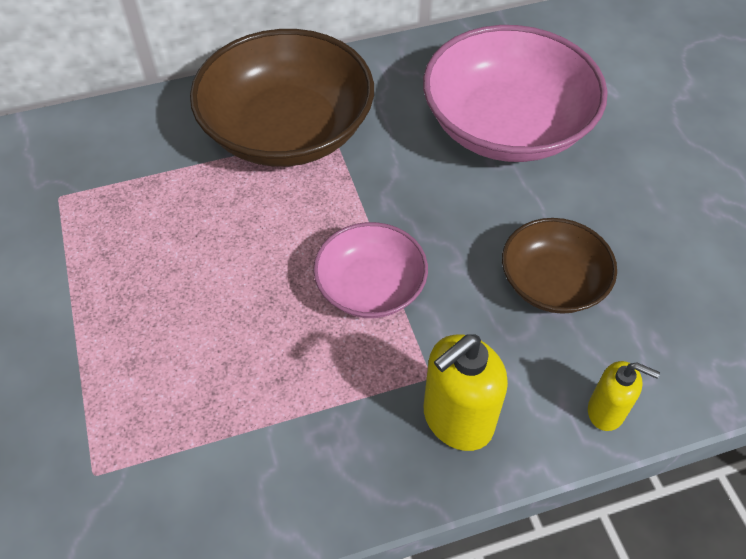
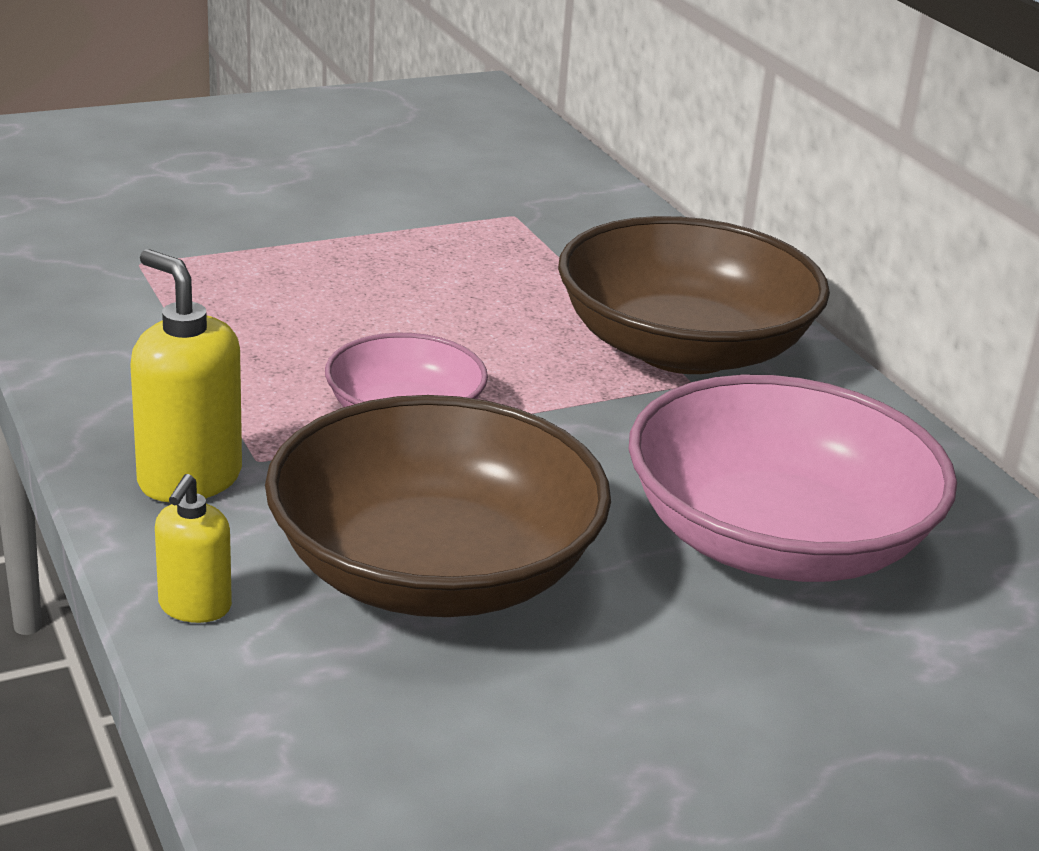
camera: 80 degrees right, 25 degrees down
brown bowl [502,218,617,314] -> brown bowl [265,395,611,617], size x1.81

